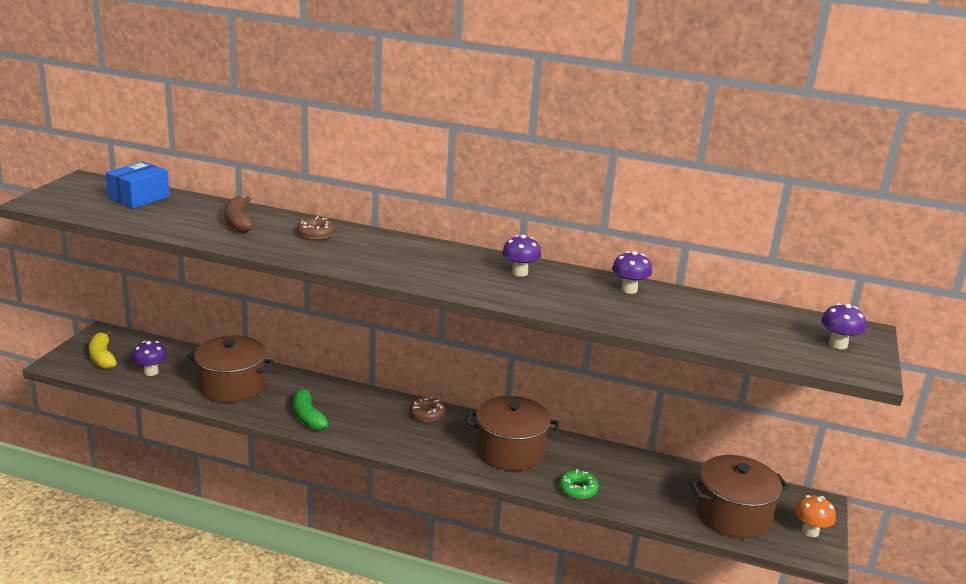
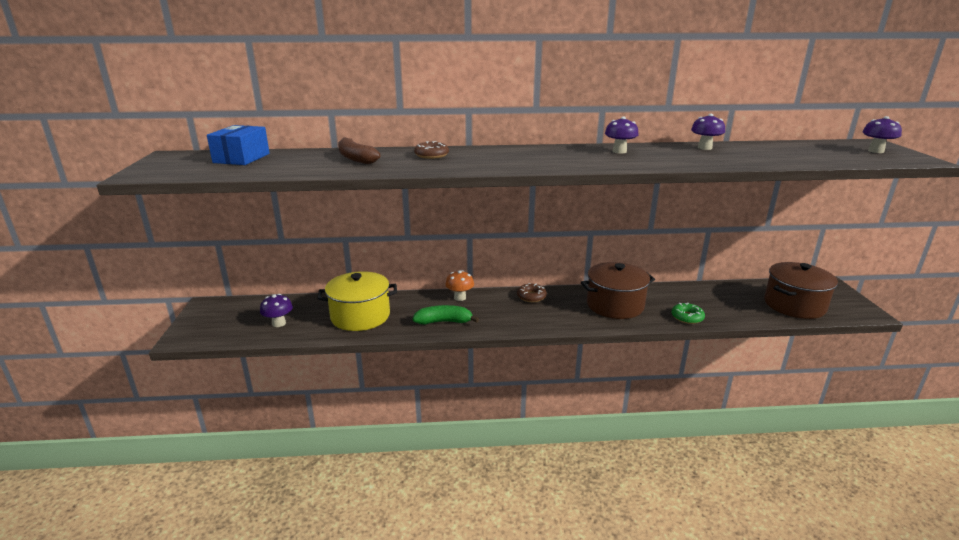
camera: 20 degrees left, 0 degrees up
yellow banana [89,330,117,369] -> none
brown pot [187,336,274,403] -> yellow pot [317,271,397,331]
green banana [293,385,329,430] -> green banana turned 135 degrees clockwise [413,305,479,325]
orange mushroom [795,495,836,537] -> orange mushroom moved to [445,270,474,301]

